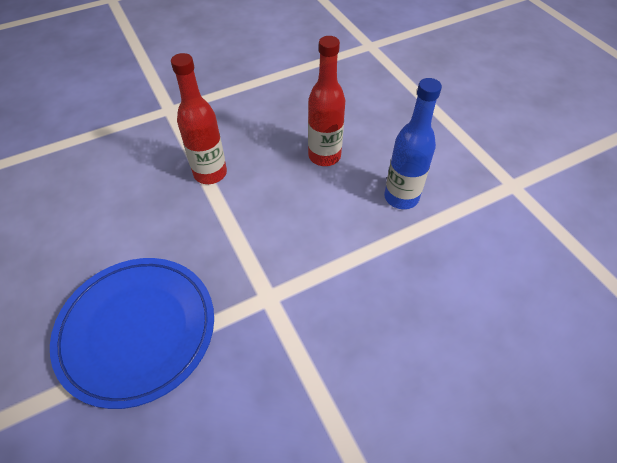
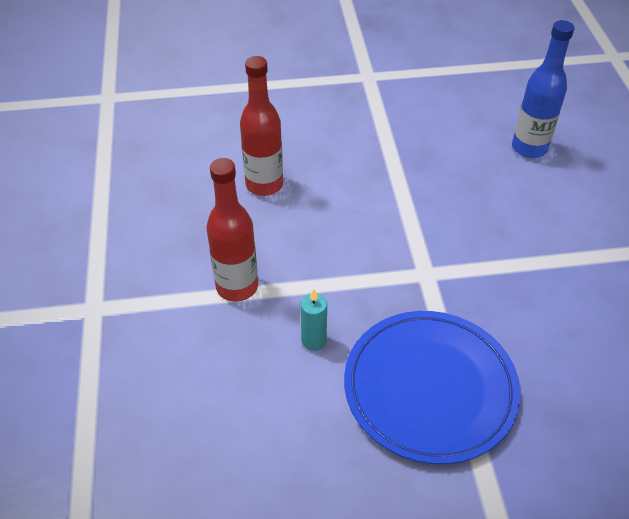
camera: 70 degrees left, 5 degrees down
blue bottle [384,78,442,209] -> blue bottle moved to [512,20,575,158]
none -> turquoise candle [301,289,327,351]

